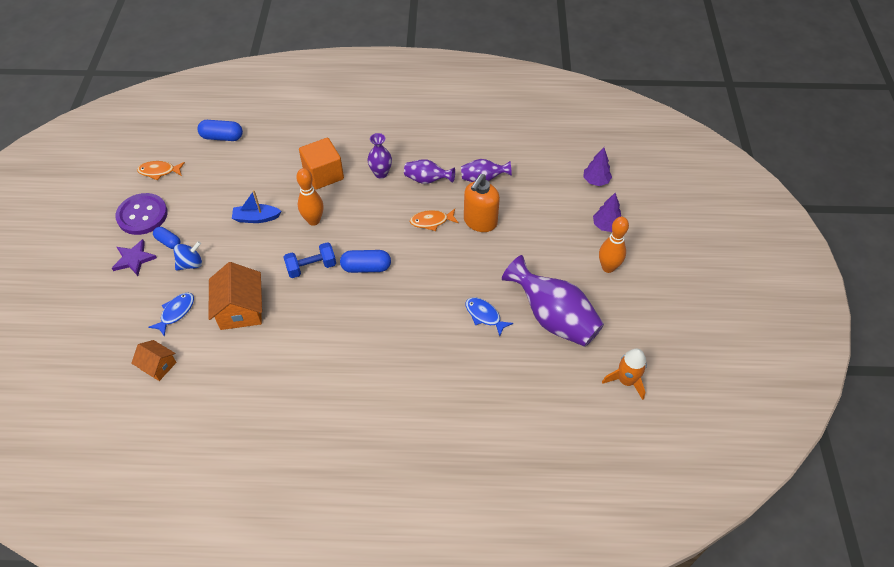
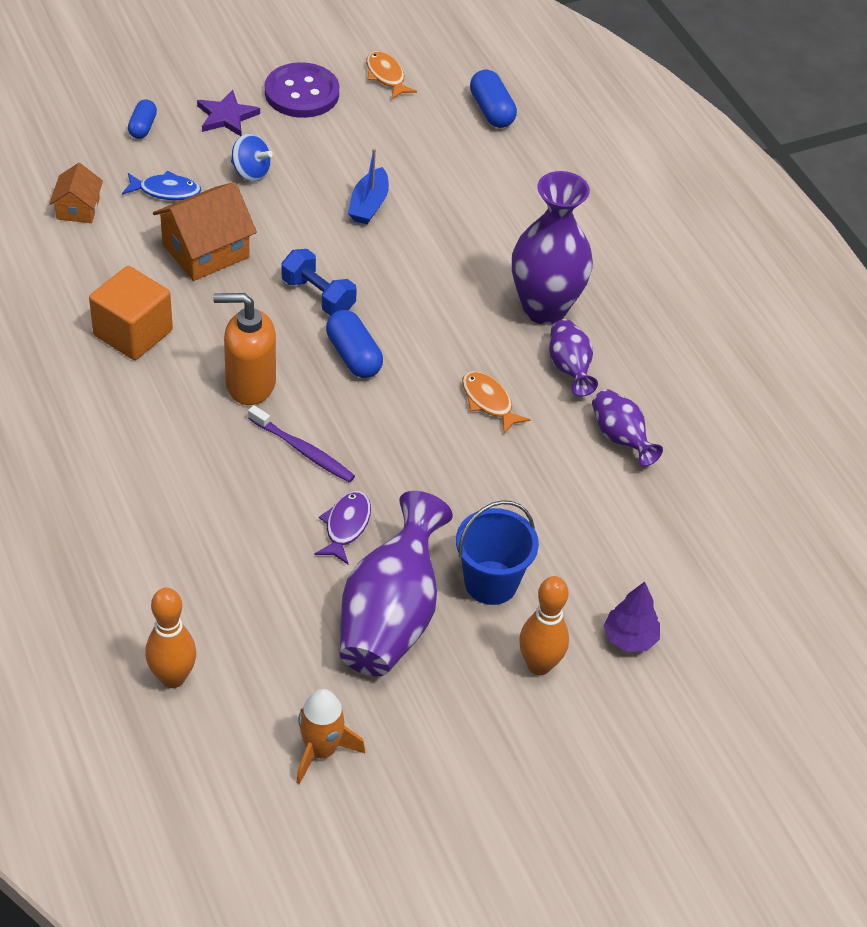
camera: 60 degrees right, 5 degrees down
blue capsule [153,227,180,249] -> blue capsule moved to [128,99,157,139]
blue boat [232,190,281,223] -> blue boat turned 135 degrees counterclockwise [348,148,389,224]
orange bowling pin [296,168,324,226] -> orange bowling pin moved to [145,588,196,688]
orange cube [299,138,344,190] -> orange cube moved to [89,266,173,360]
purple vase [368,133,392,179] -> purple vase [512,171,593,325], size x1.89
orange soap dispenser [464,174,500,232] -> orange soap dispenser moved to [213,293,276,405]
blue fish [466,297,513,336] -> purple fish [314,491,371,564]
purple tree [583,147,612,186] -> none
none -> purple toothbrush [248,405,355,483]
none -> blue bucket [456,500,539,605]

